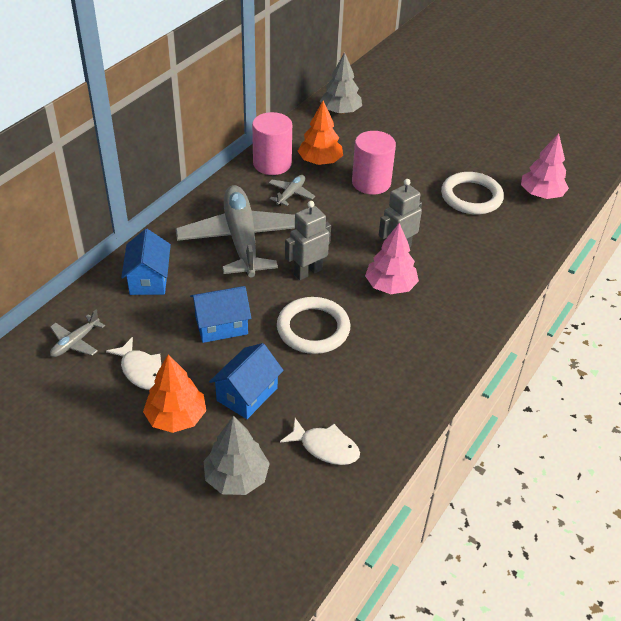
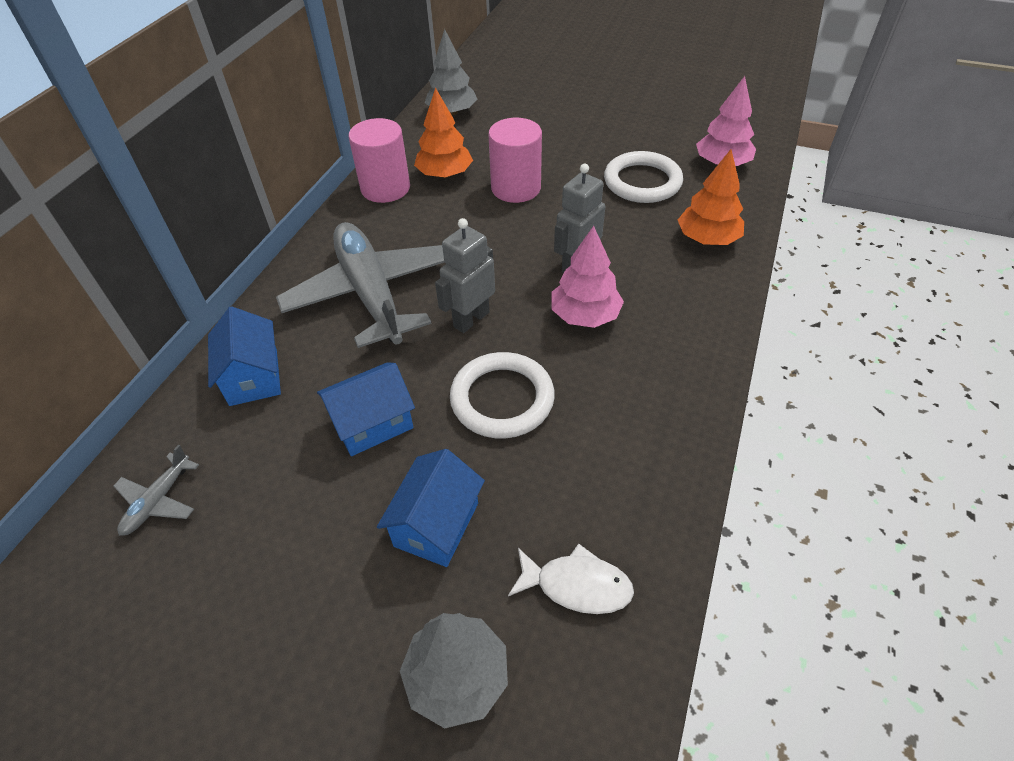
camera: 10 degrees left, 5 degrees up
white fish [106,337,161,390] -> none
orange tree [143,354,206,433] -> orange tree moved to [678,149,744,245]
grey plane [269,175,315,206] -> none

